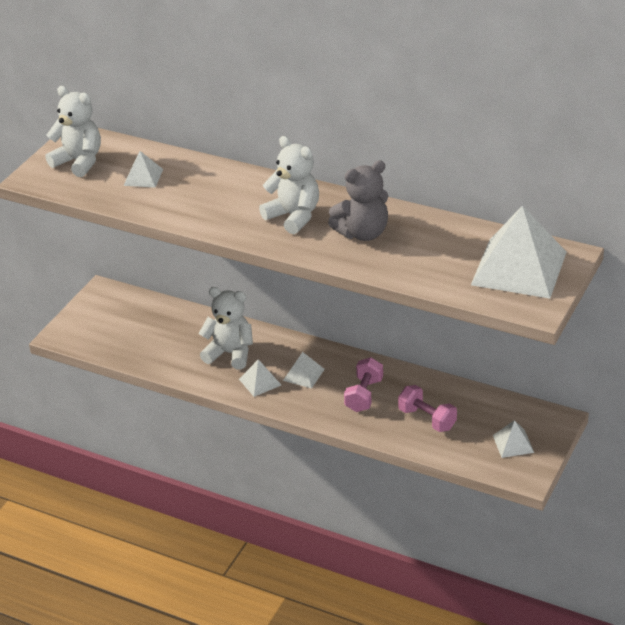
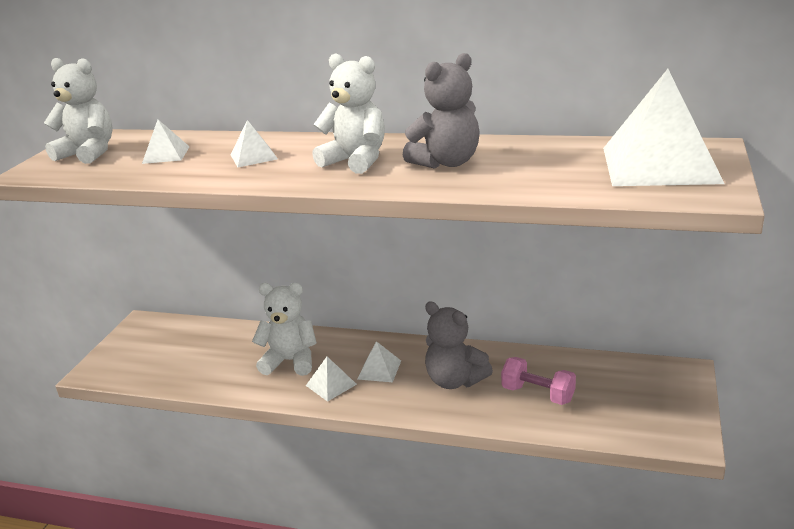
camera: 10 degrees left, 10 degrees down
pink dumbbell [344,357,383,412] -> grey teddy bear [425,301,493,389]
white pyramid [493,420,534,458] -> white pyramid moved to [231,120,278,167]

